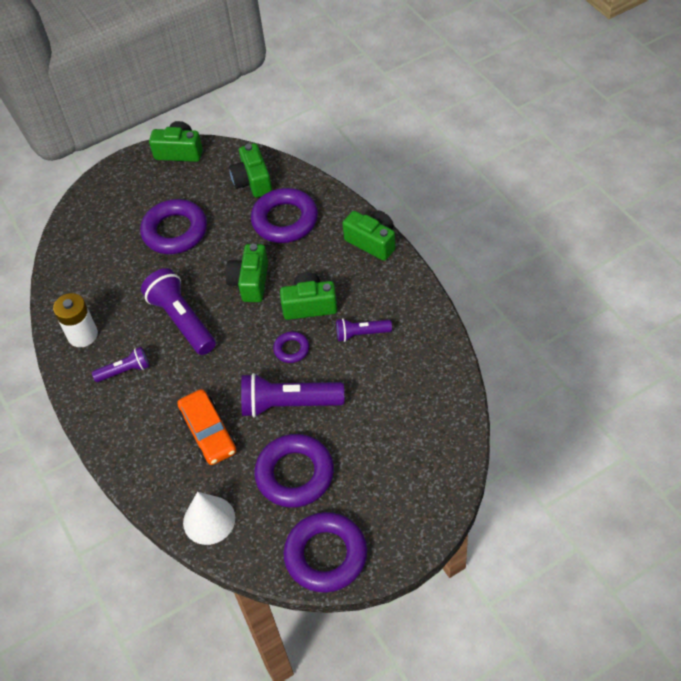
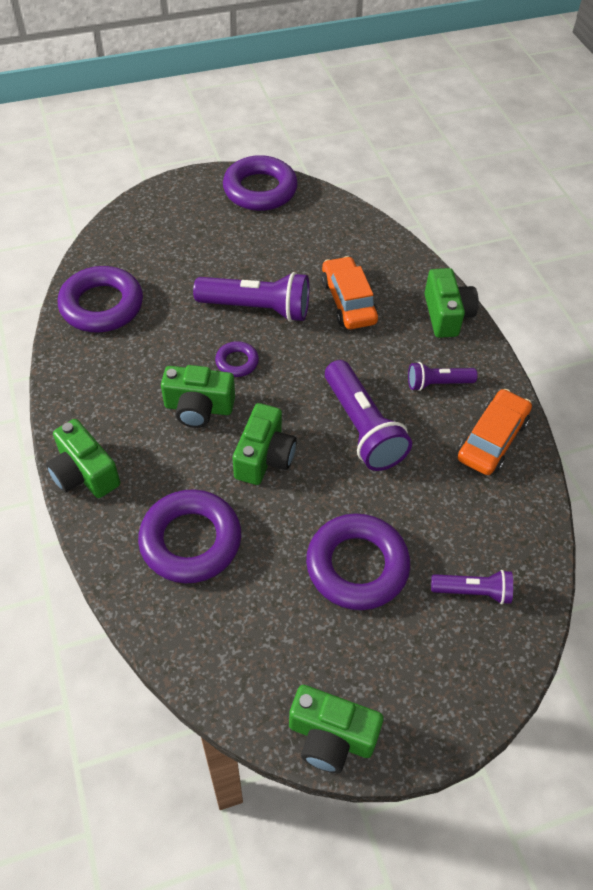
camera: 175 degrees left, 0 degrees up
white battery [53,293,98,348] -> orange car [458,389,532,475]
white cone [183,492,235,545] -> none
green camera [229,143,272,198] -> green camera moved to [424,268,479,338]
purple ring [254,434,334,508] -> purple ring moved to [58,266,143,333]
purple flashlight [336,318,392,342] -> purple flashlight moved to [431,570,513,605]

